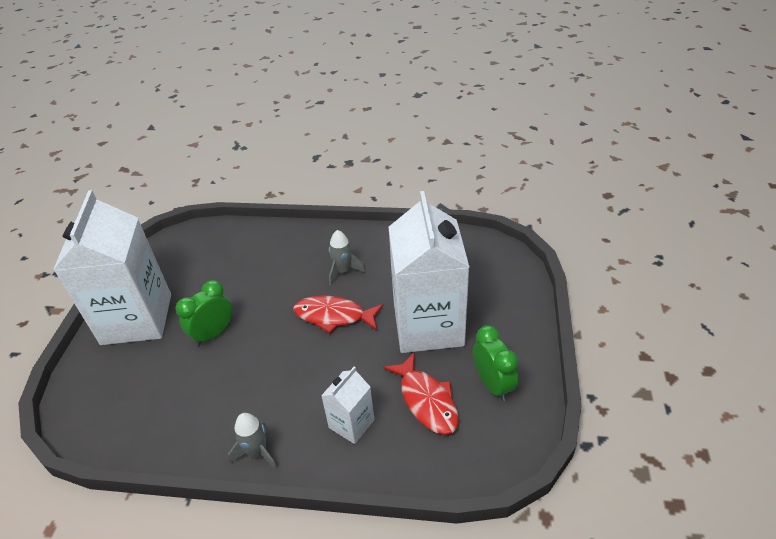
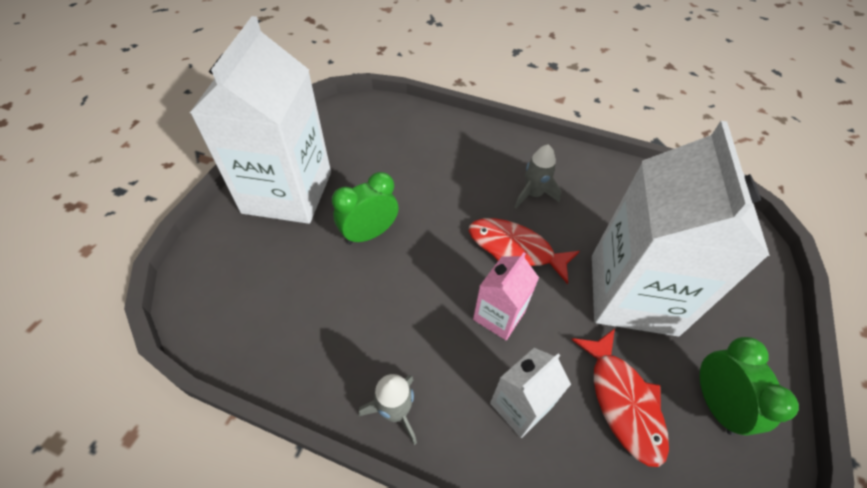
camera: 10 degrees right, 10 degrees up
none -> pink carton [473,252,539,340]

